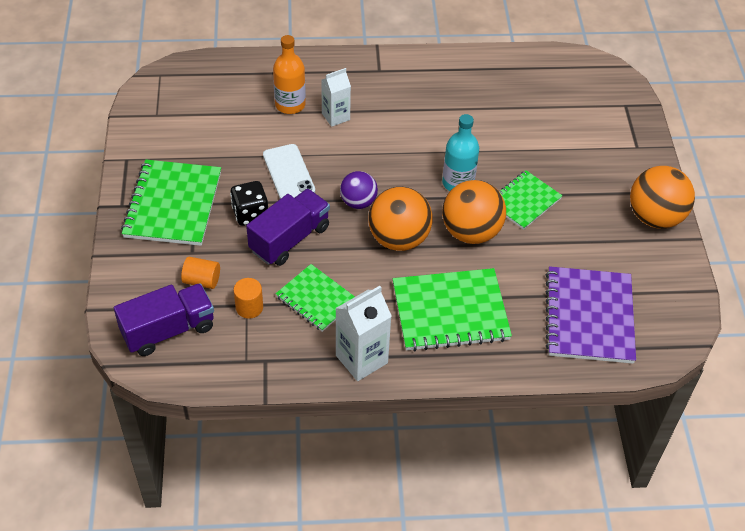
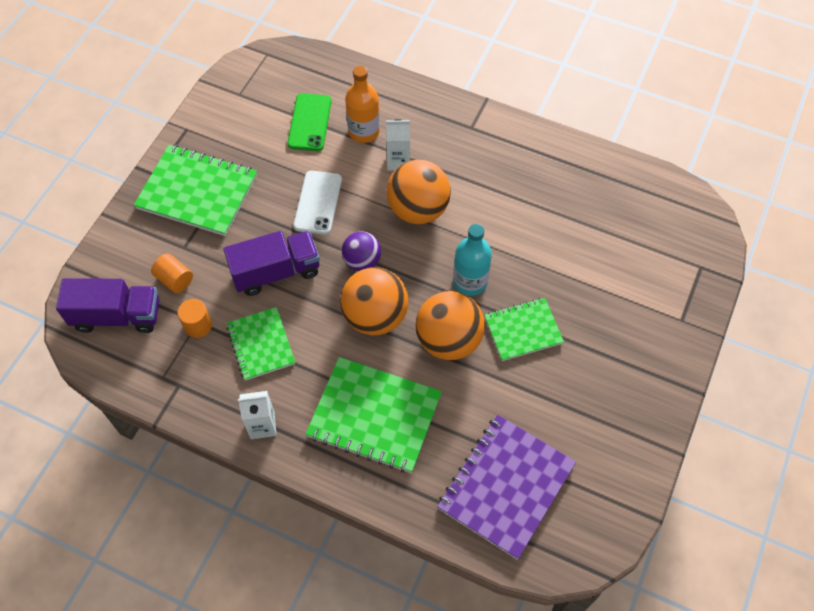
camera: 30 degrees right, 10 degrees up
green notebook [121,160,221,246] -> green notebook turned 75 degrees clockwise [134,145,257,236]
black dice [230,181,268,226] -> none
white carton [335,286,392,381] -> white carton [238,391,276,439], size x0.66
orange ball [630,166,695,228] -> orange ball moved to [387,160,451,224]
none -> green phone [288,93,331,151]

